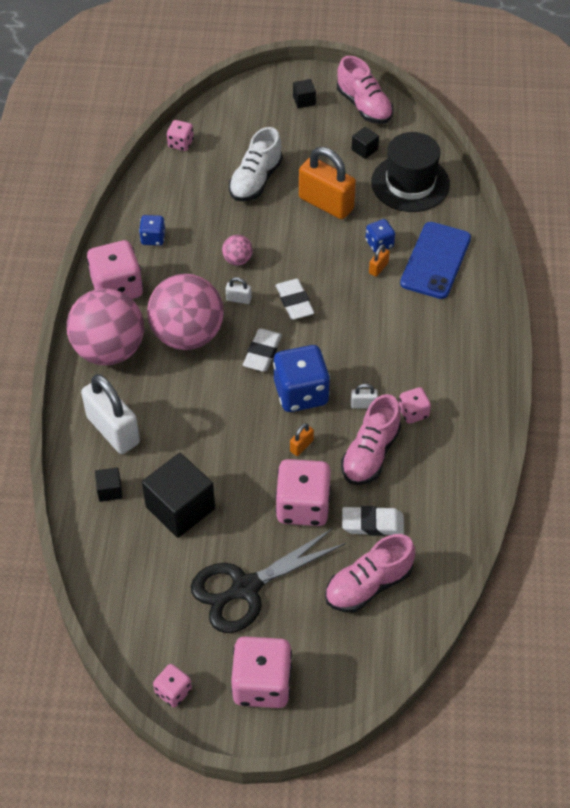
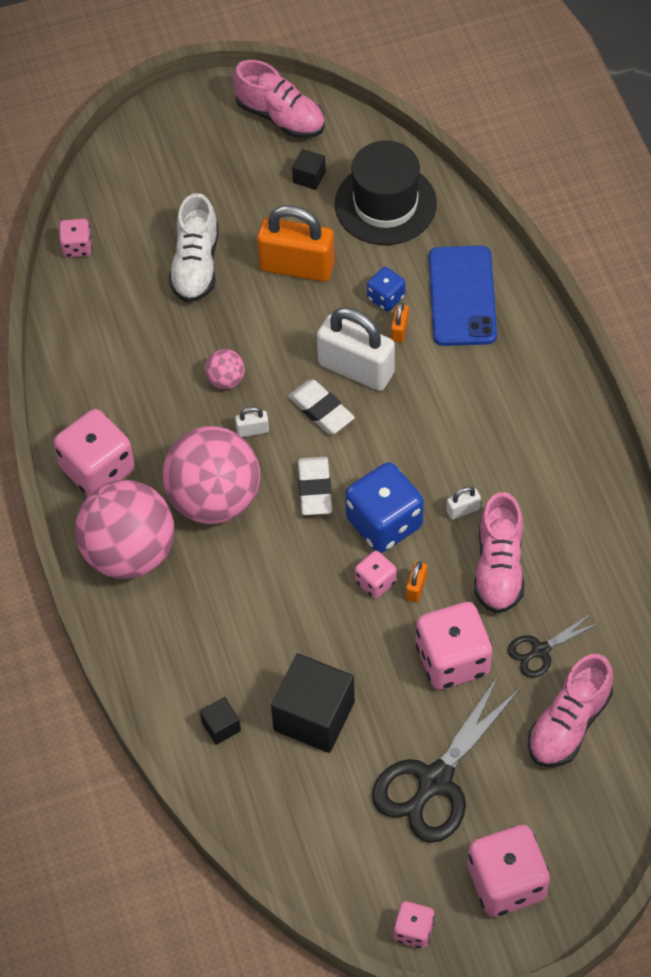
camera: 20 degrees left, 5 degrees up
white padlock [81,374,140,454] -> white padlock moved to [317,308,395,391]
blue dice [139,215,165,246] -> none
black cube [293,79,316,108] -> none
white eraser [342,506,404,536] -> black scissors [508,613,600,678]
pink dice [399,387,431,424] -> pink dice moved to [355,551,396,598]

